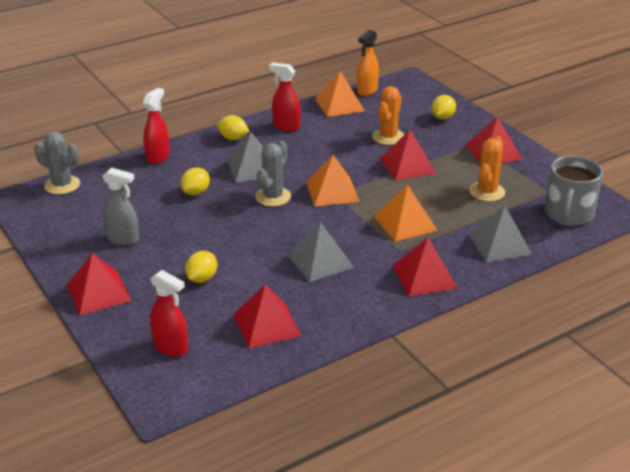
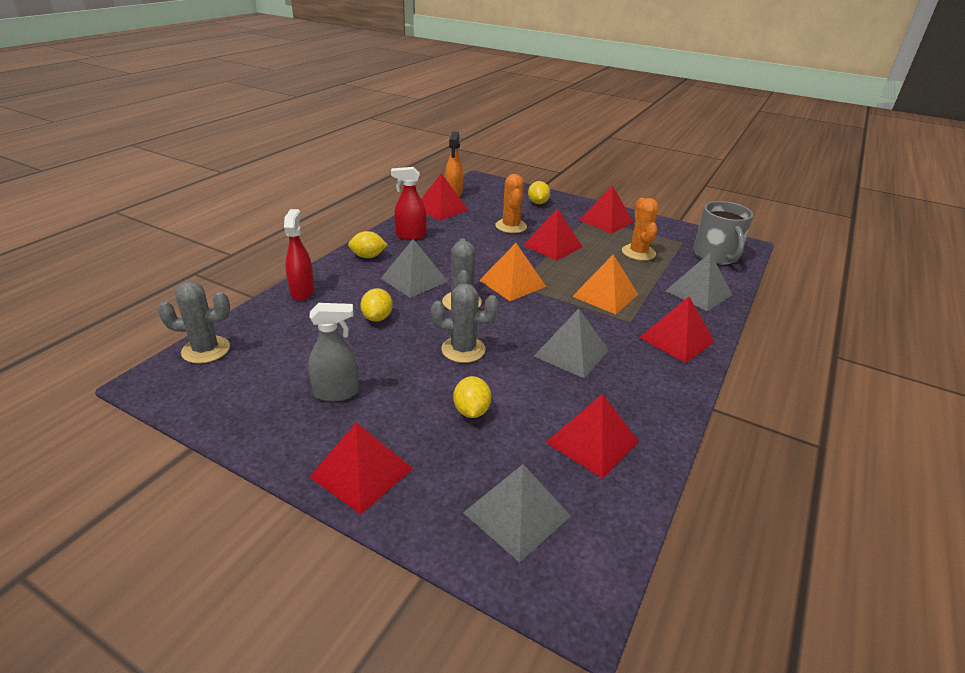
camera: 30 degrees left, 0 degrees up
red spray bottle [150,270,188,357] -> grey pyramid [463,464,571,563]
orange pyramid [315,71,365,117] -> red pyramid [421,173,468,221]
none -> grey cactus [431,283,499,363]

